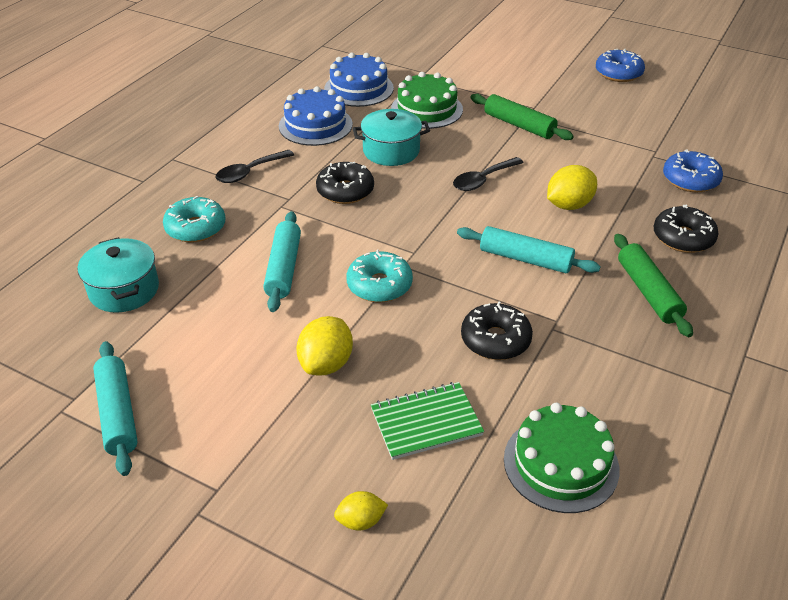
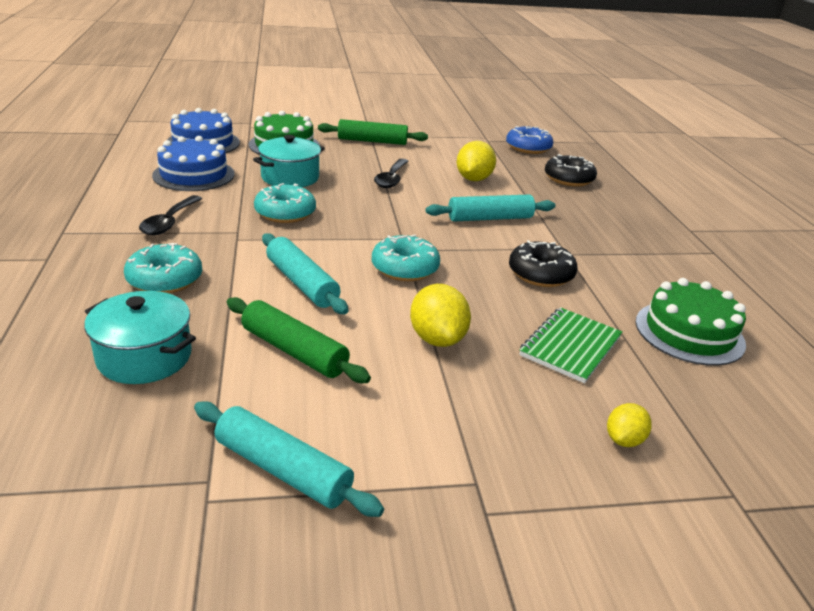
camera: 40 degrees left, 10 degrees down
black donut [316,162,374,204] -> turquoise donut [254,183,316,223]
blue donut [596,49,645,82] -> none
green rolling pin [614,234,693,337] -> green rolling pin moved to [227,297,371,383]

